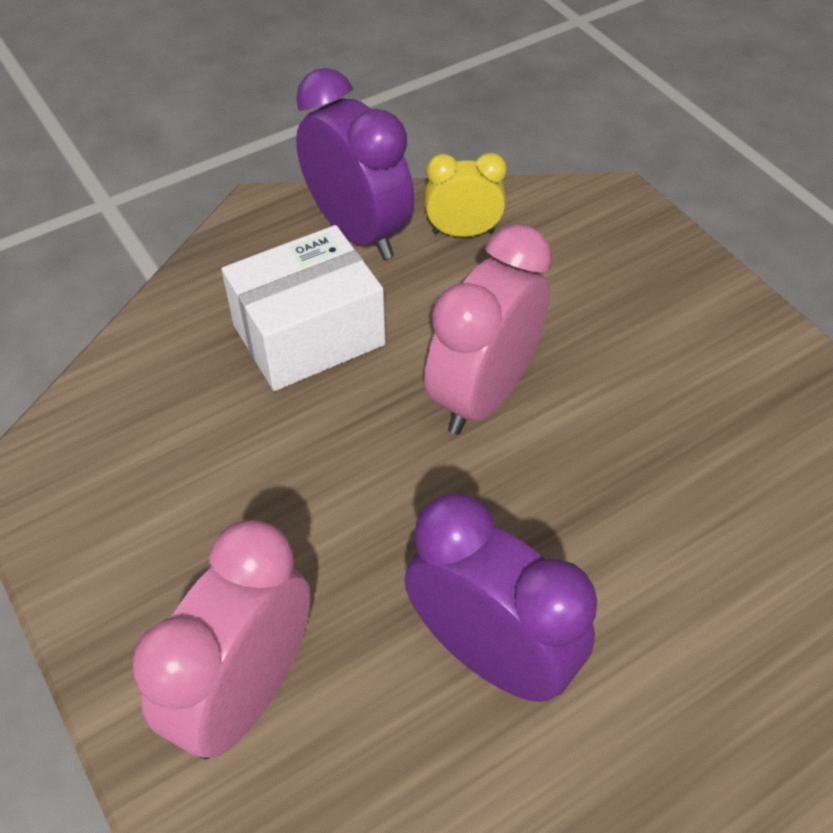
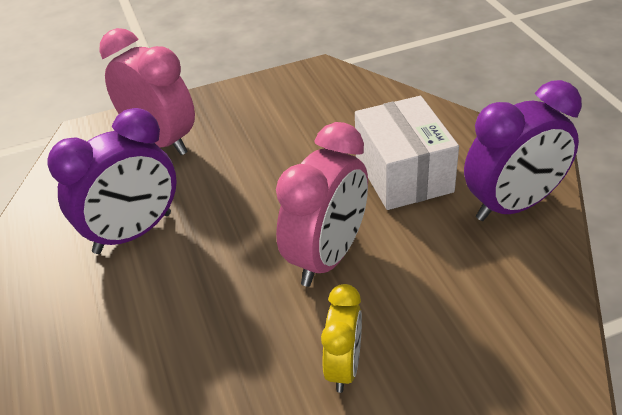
camera: 105 degrees right, 10 degrees down
pink clock [424,224,552,435] -> pink clock turned 75 degrees clockwise [276,122,368,287]
yellow clock [425,153,507,237] -> yellow clock moved to [321,284,362,393]

